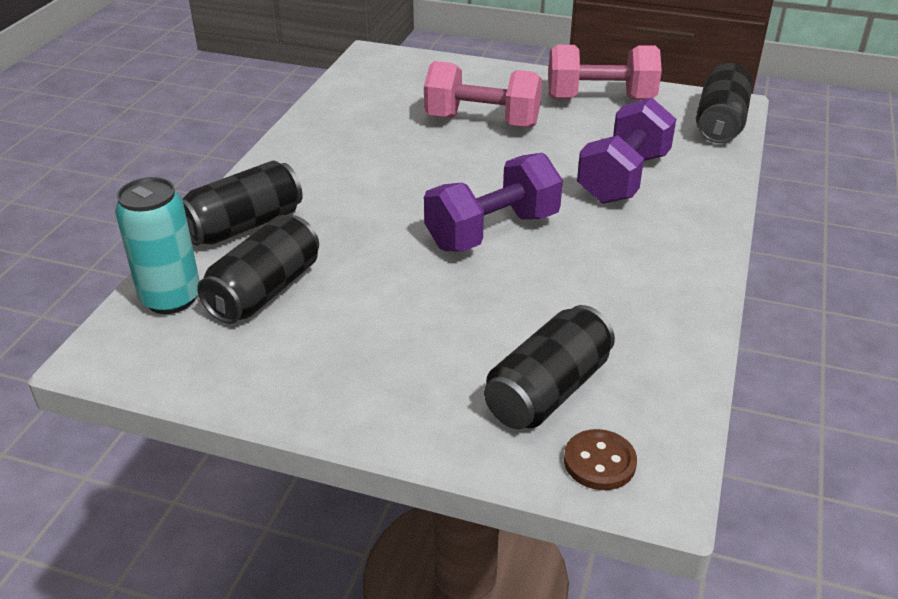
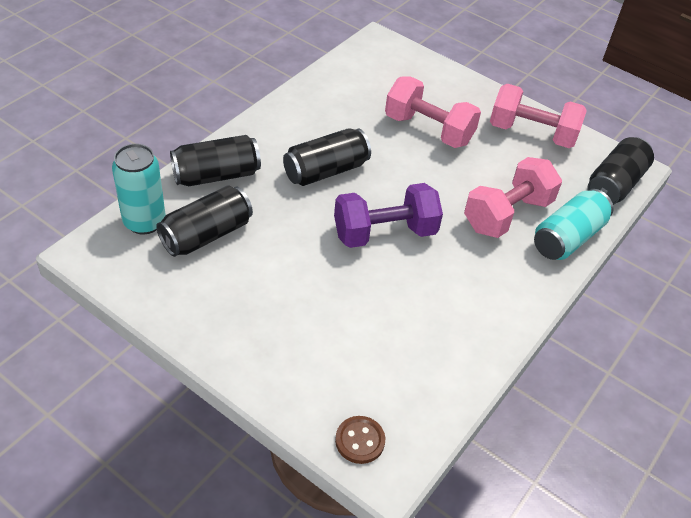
camera: 15 degrees right, 10 degrees up
black can [484,305,615,429] -> black can moved to [283,128,371,186]
purple dumbbell [577,97,676,204] -> pink dumbbell [464,157,562,238]
none -> turquoise can [534,189,614,260]

